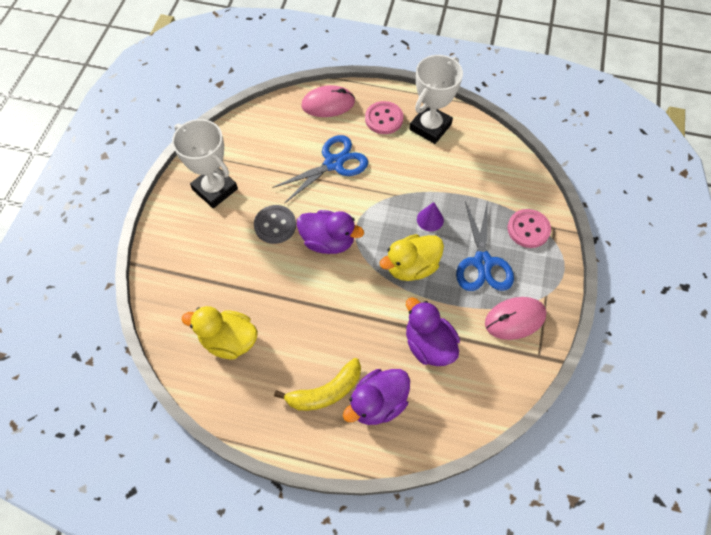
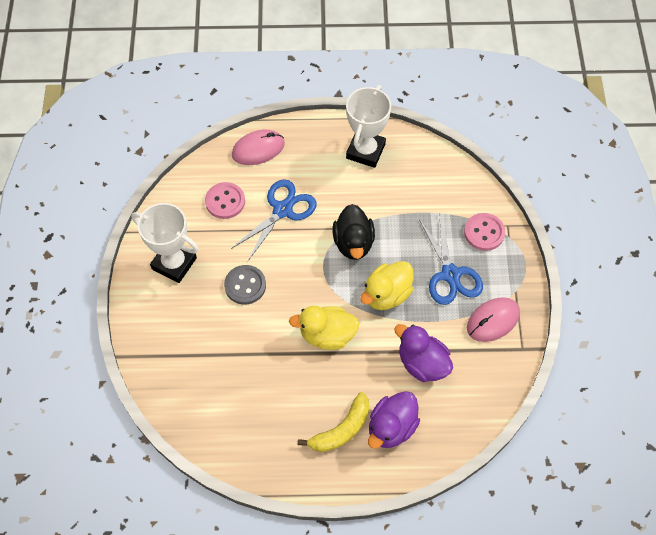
camera: 15 degrees left, 0 degrees up
yellow duck [182,306,258,359] -> yellow duck moved to [289,306,360,350]
purple duck [297,210,364,254] -> none
pink button [365,101,403,134] -> pink button moved to [205,182,245,219]
purple cone [417,202,444,231] -> none
none -> black duck [333,204,375,260]

